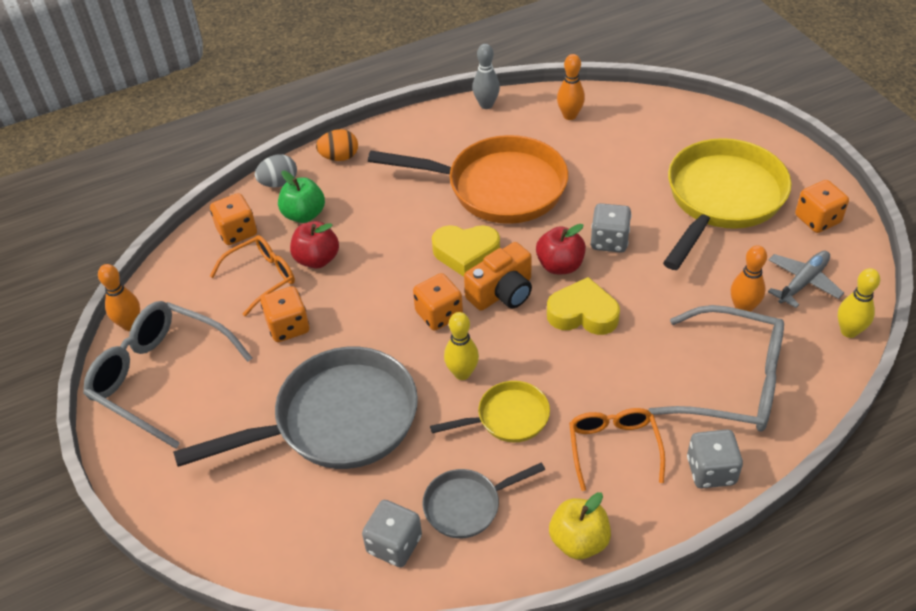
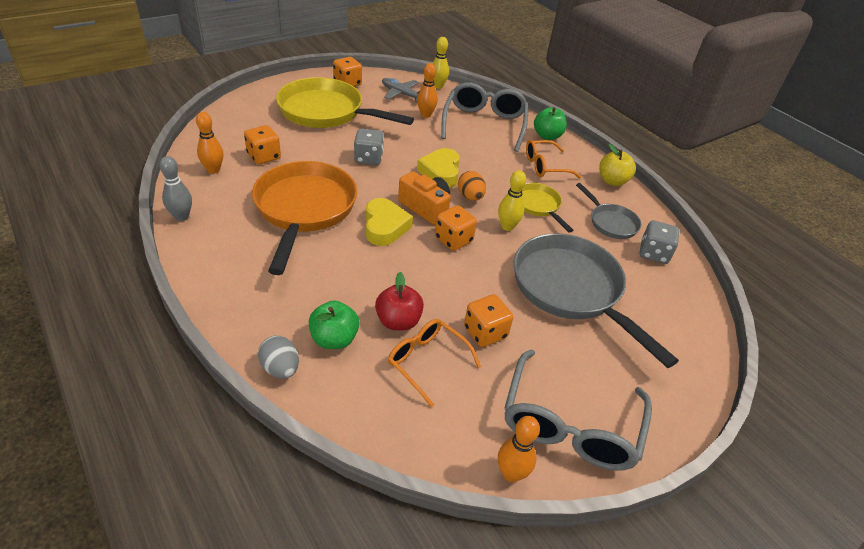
camera: 105 degrees left, 5 degrees down
orange dice [210,193,257,245] -> orange dice moved to [244,125,281,164]
orange egg [316,129,358,161] -> orange egg moved to [458,171,486,201]
red apple [536,224,586,274] -> none
grey dice [687,429,743,489] -> green apple [534,107,567,140]

